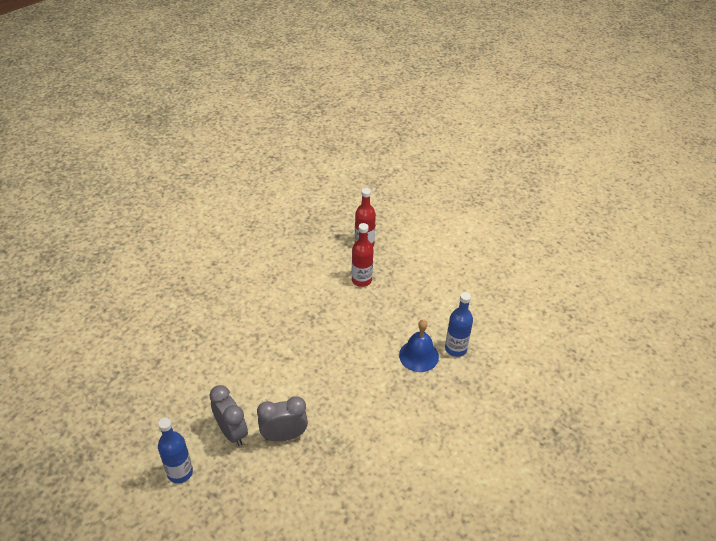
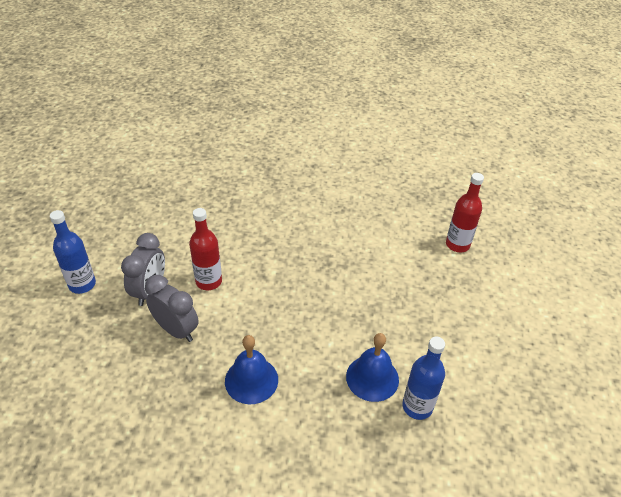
camera: 50 degrees right, 0 degrees up
red bottle [352,223,374,287] -> red bottle moved to [189,208,222,290]
none -> blue bell [225,335,278,404]

